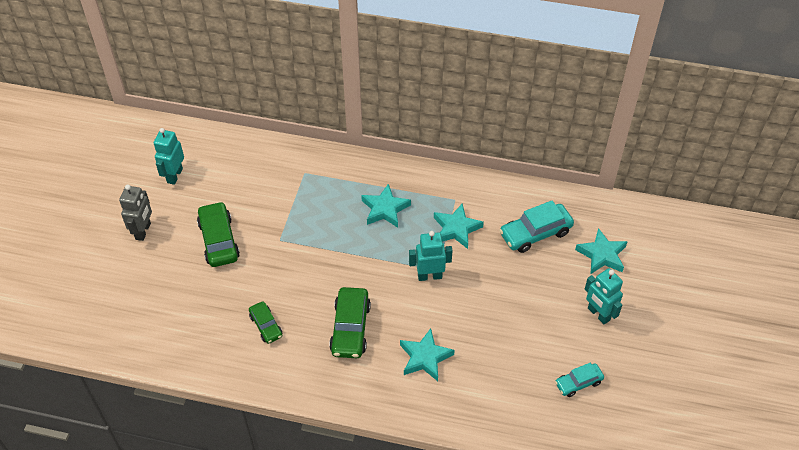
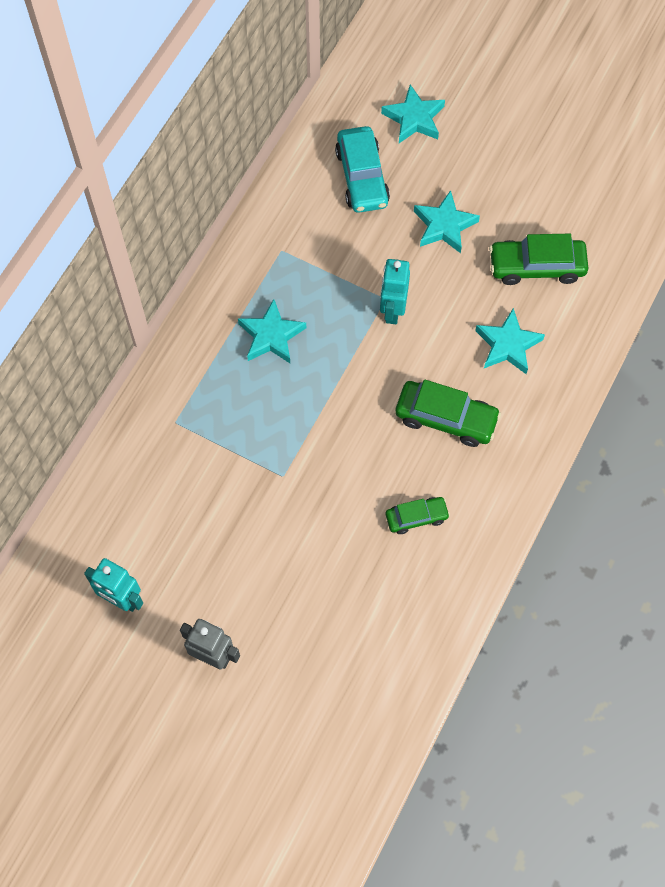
camera: 75 degrees left, 15 degrees up
green car [197,201,240,267] -> green car moved to [489,234,588,285]
turquoise star [434,204,484,249] -> turquoise star moved to [414,190,480,253]
turquoise car [555,363,604,397] -> none
turquoise robot [585,268,623,324] -> none

